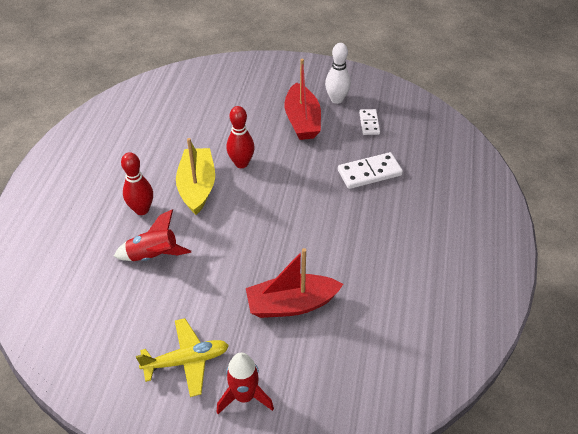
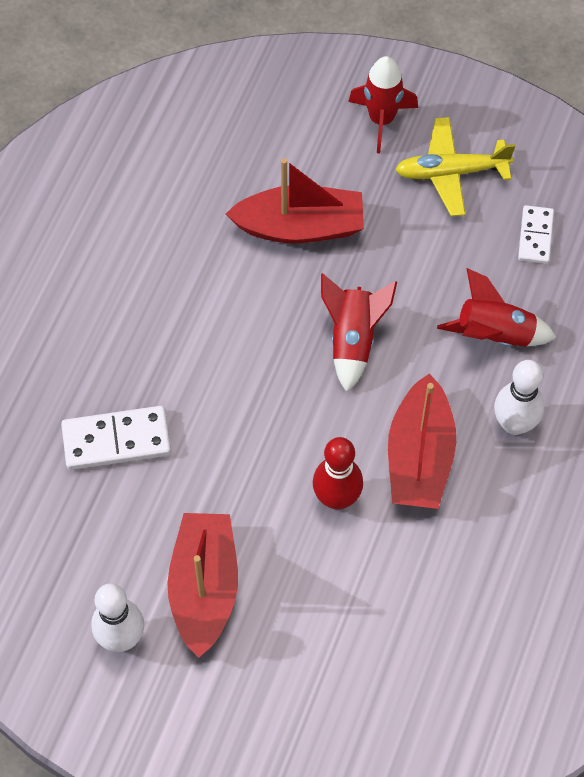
camera: 170 degrees left, 15 degrees up
red bowling pin [121,152,153,215] -> white bowling pin [494,360,544,435]
yellow boat [176,138,215,215] -> red boat [388,373,456,509]
white domino [359,109,380,135] -> white domino moved to [518,205,554,264]
none -> red rocket [321,273,397,392]

